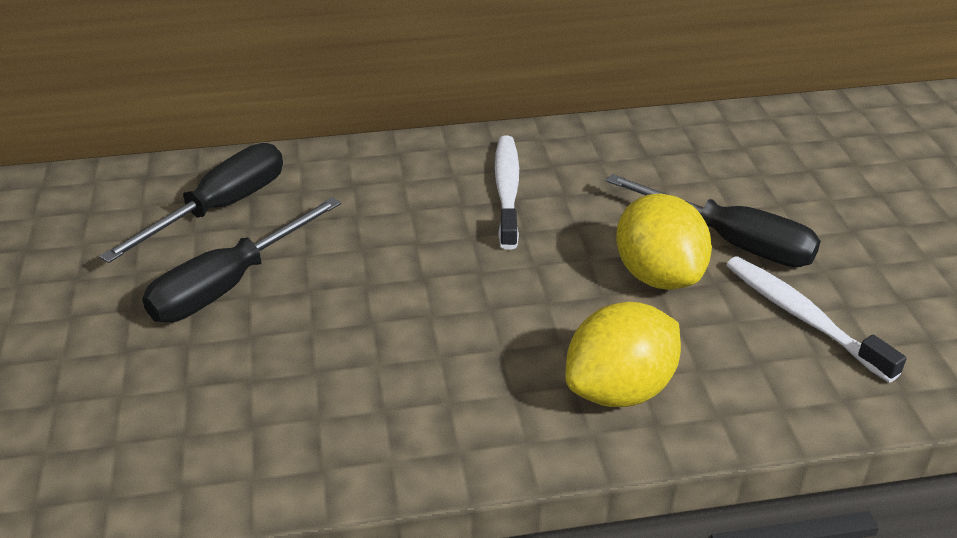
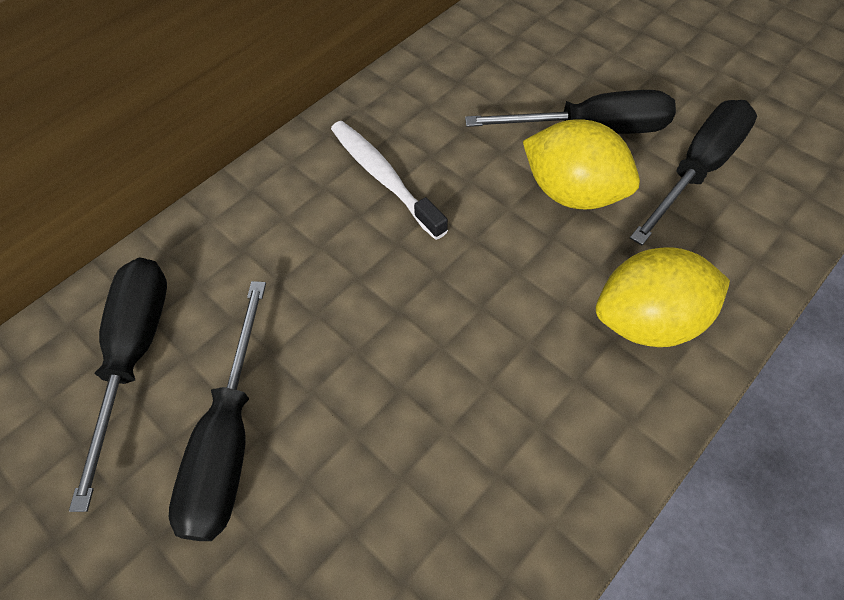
camera: 35 degrees left, 20 degrees up
yellow lemon [565,302,681,407] -> yellow lemon turned 60 degrees clockwise [596,247,730,347]
white toothbrush [726,256,907,383] -> black screwdriver [630,100,757,245]

